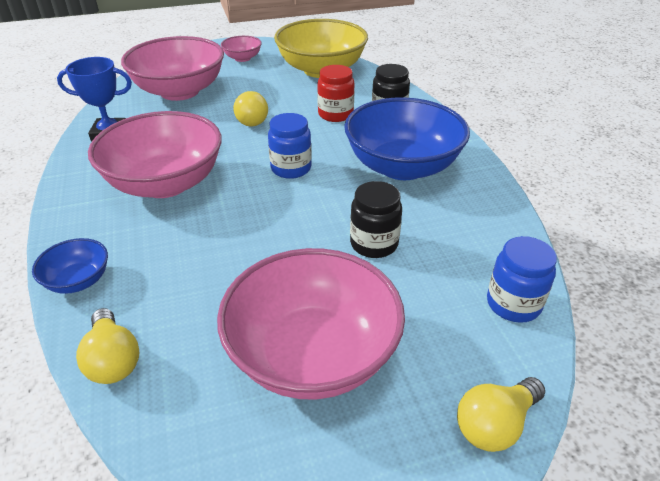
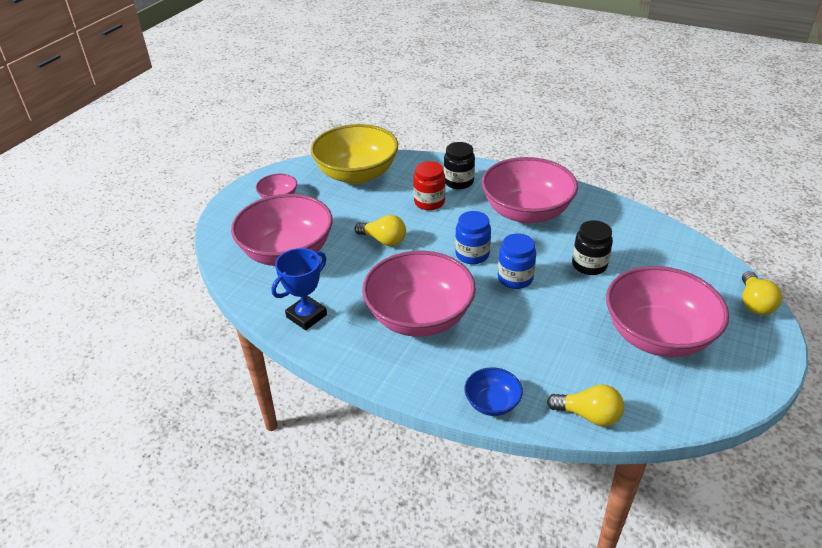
camera: 45 degrees left, 0 degrees up
blue bowl [344,97,470,180] -> pink bowl [482,157,578,224]
blue jar [487,236,557,323] -> blue jar moved to [498,233,536,289]

